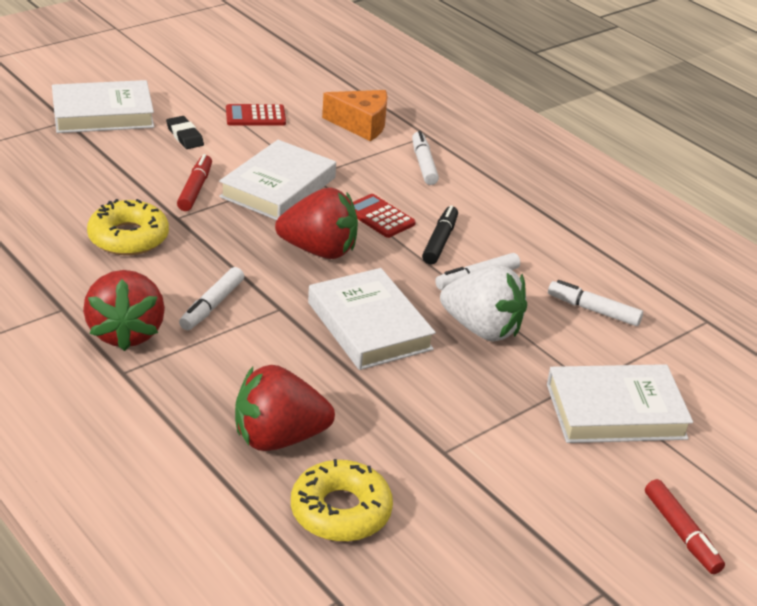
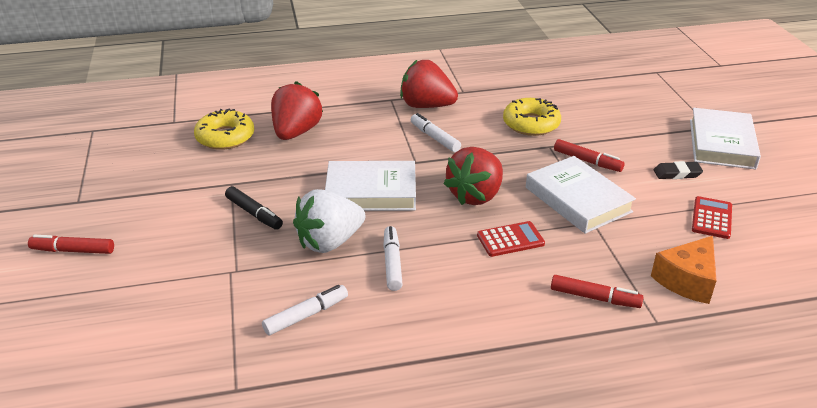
camera: 120 degrees right, 0 degrees up
white marker [412,131,439,185] -> red marker [551,275,643,308]
black marker [422,205,458,264] -> black marker moved to [225,186,283,230]
white book [547,364,693,443] -> none

